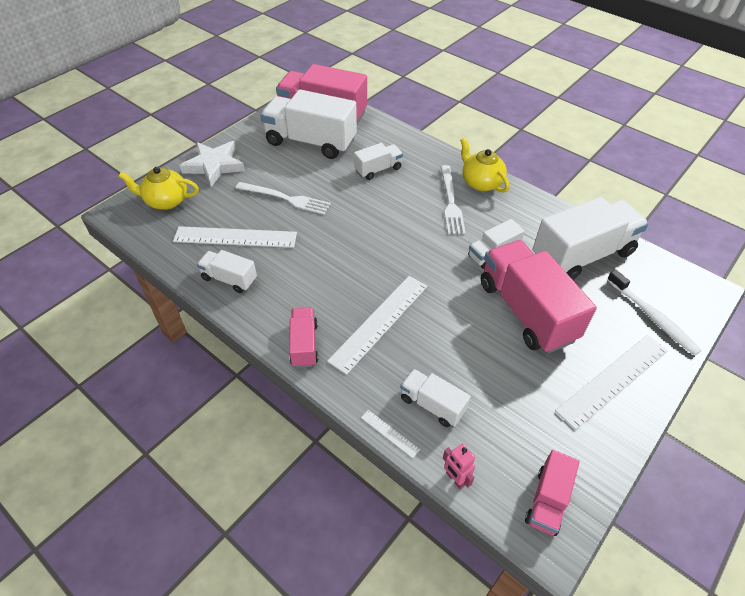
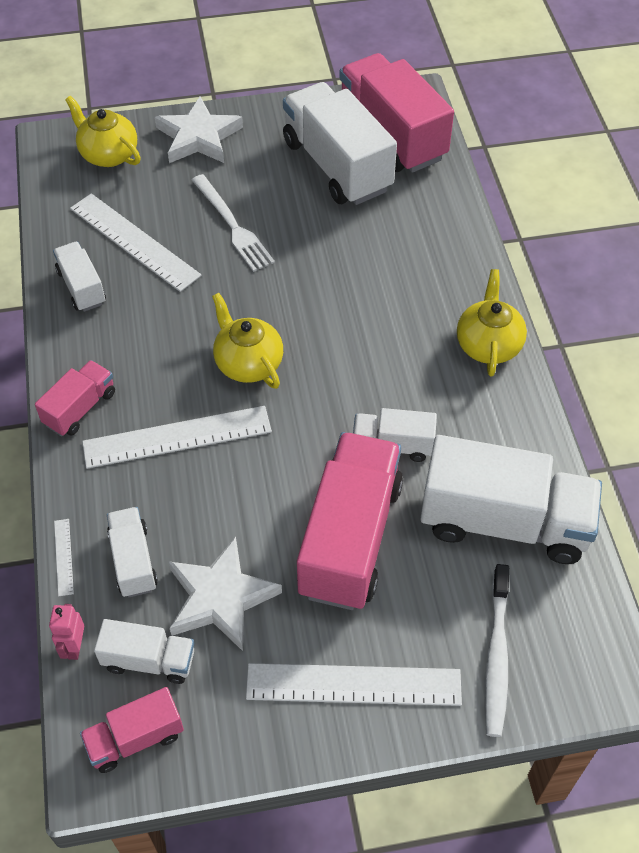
camera: 40 degrees right, 5 degrees up
white truck [354,143,403,180] -> white truck moved to [94,619,194,684]
white fork [441,165,466,234] -> none
none -> white star [168,537,282,651]
none -> yellow teapot [212,293,283,389]

